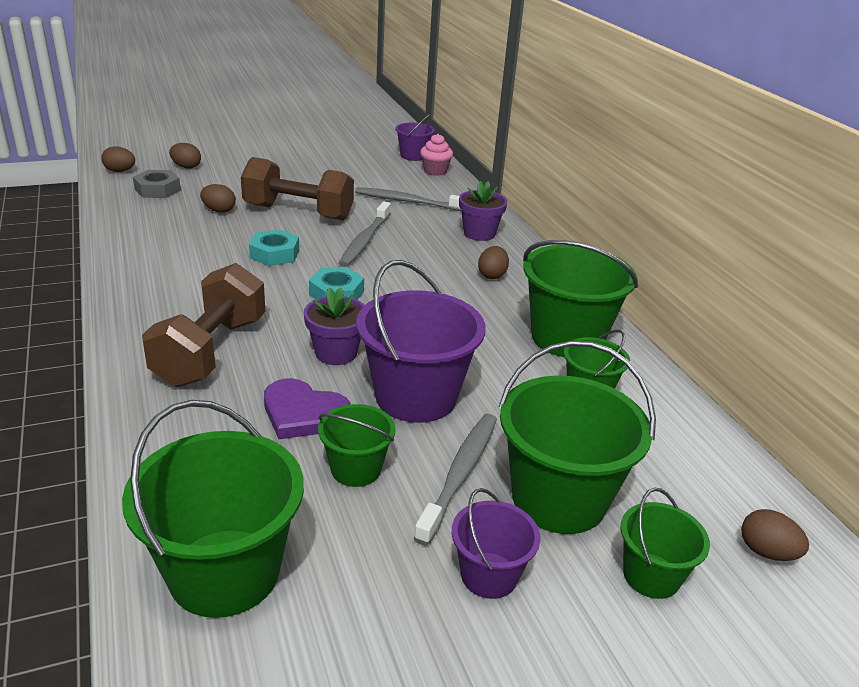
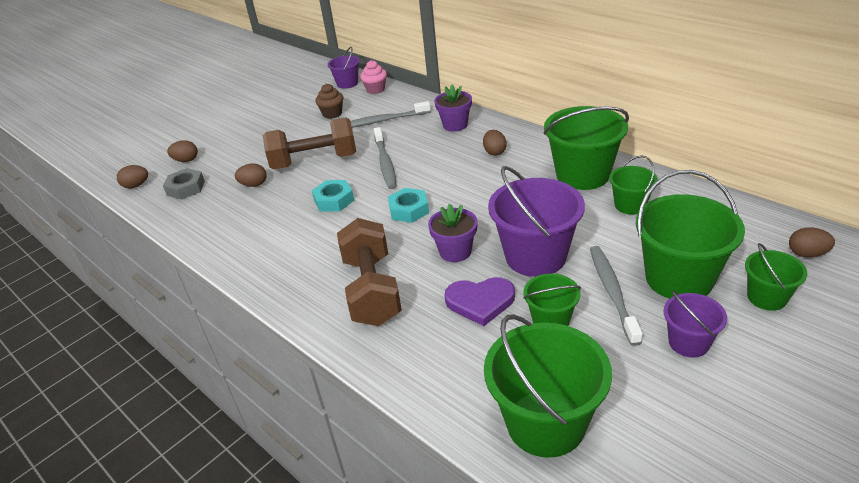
camera: 20 degrees left, 5 degrees up
none -> brown cupcake [315,84,343,119]

